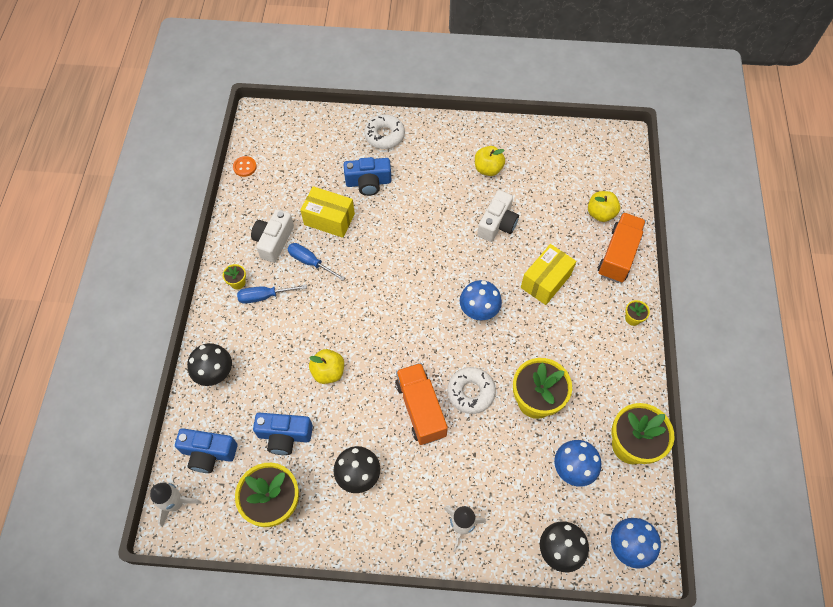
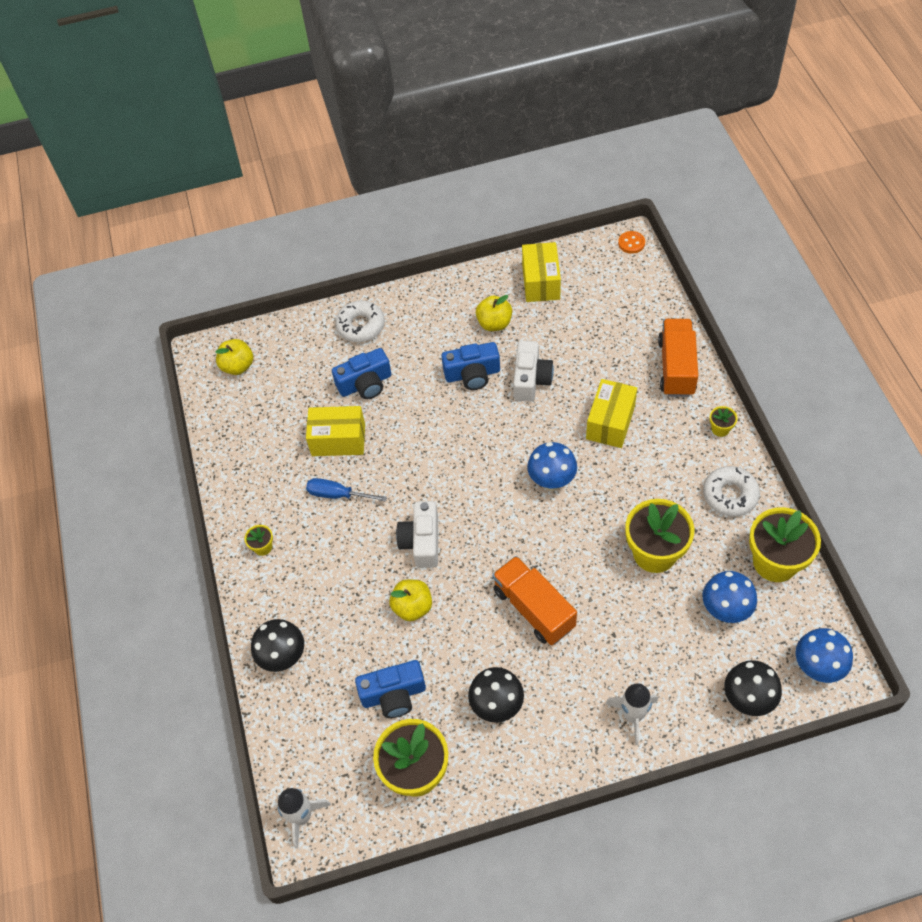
camera: 15 degrees left, 5 degrees down
blue camera [175,428,238,473] -> blue camera moved to [441,342,500,390]
orange button [233,156,257,177] -> orange button moved to [618,231,645,254]
blue screwdriver [237,284,307,304] -> none
white camera [251,209,294,263] -> white camera moved to [396,501,438,568]
white donut [447,367,496,414] -> white donut moved to [703,466,760,517]
yellow apple [588,191,620,222] -> yellow apple moved to [215,339,253,375]
none -> yellow box [522,242,561,302]

